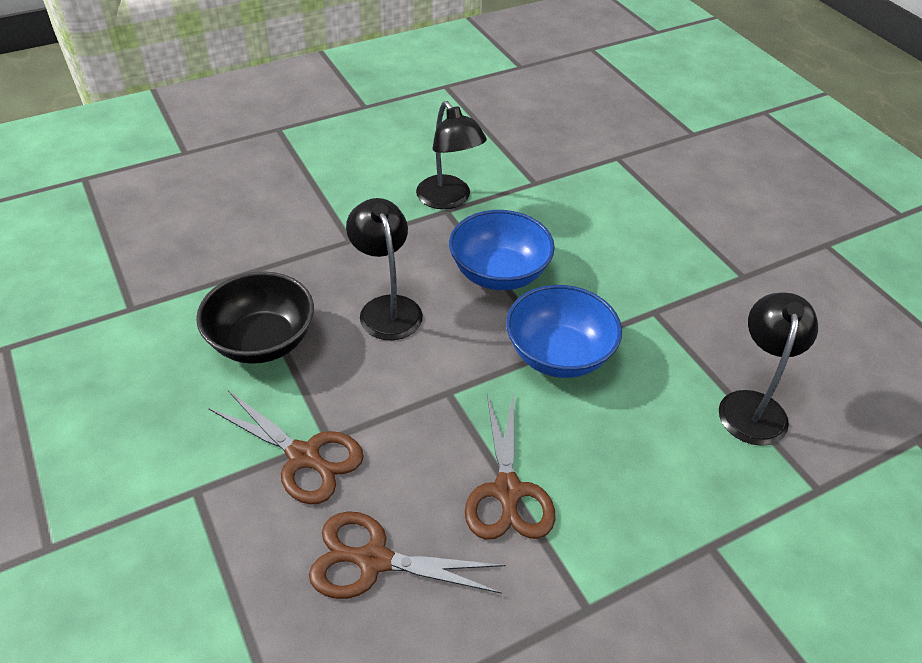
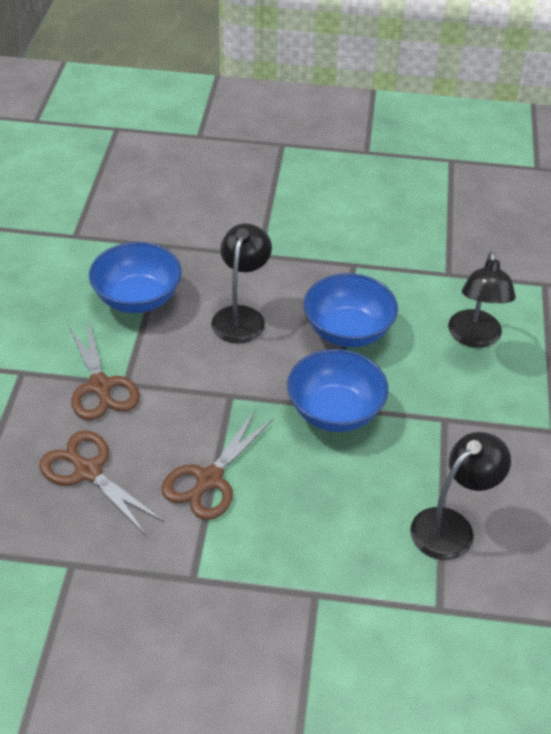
camera: 35 degrees right, 0 degrees up
black bowl [196,271,314,364] -> blue bowl [89,242,182,313]
black lamp [416,101,487,209] -> black lamp moved to [448,251,516,348]

